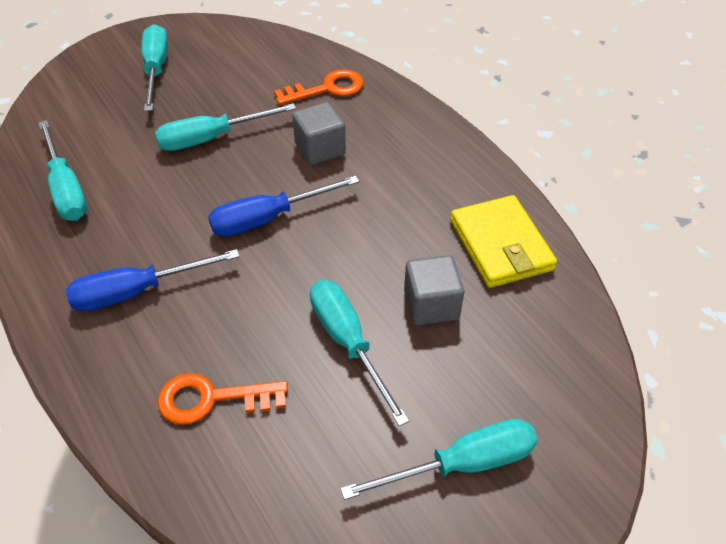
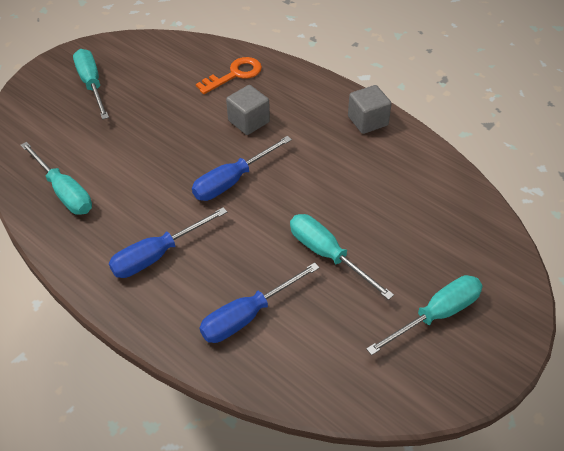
camera: 15 degrees left, 0 degrees up
turquoise screwdriver [155,103,296,151] -> none
orange key [157,373,288,425] -> blue screwdriver [200,262,320,343]
grey cube [404,255,464,325] -> grey cube moved to [348,85,392,134]
yellow wallet [450,195,557,288] -> none

